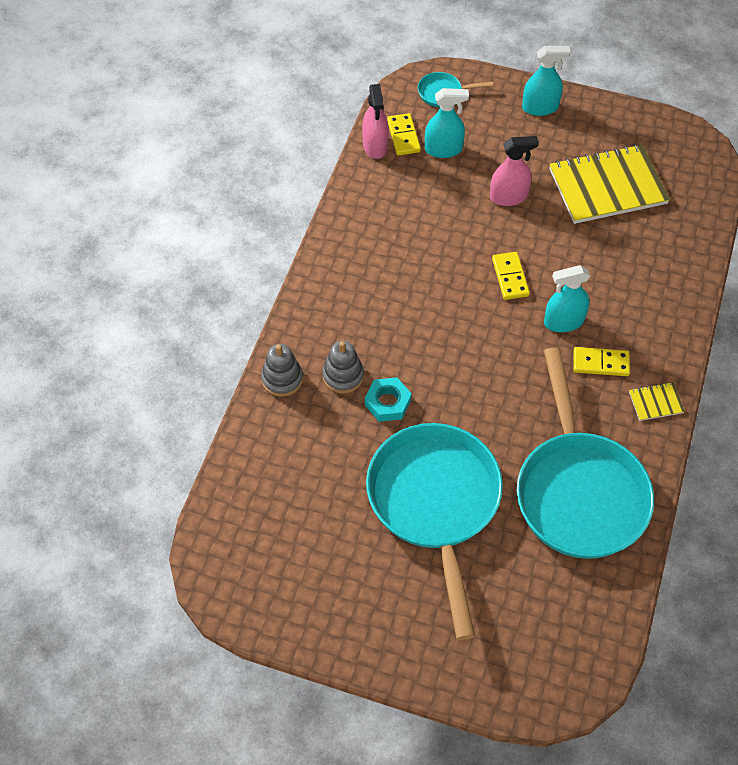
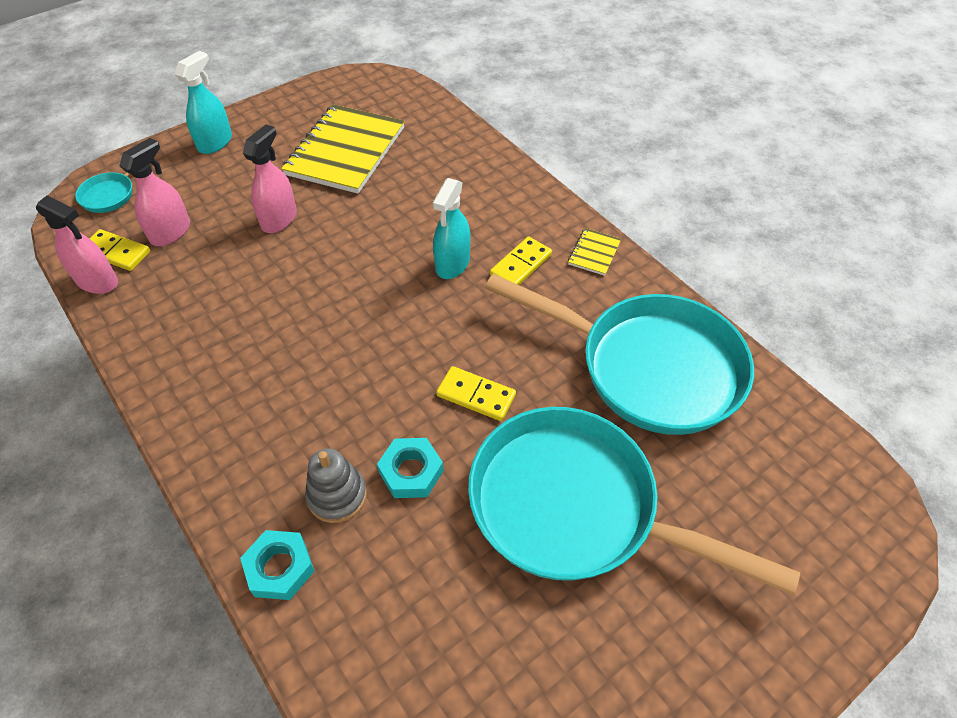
camera: 55 degrees left, 5 degrees down
grey stacking toy [261,344,303,397] -> turquoise nut [240,530,314,600]
turquoise spray bottle [425,88,469,158] -> pink spray bottle [119,138,190,246]
yellow domino [492,252,530,300] -> yellow domino moved to [436,366,516,421]

